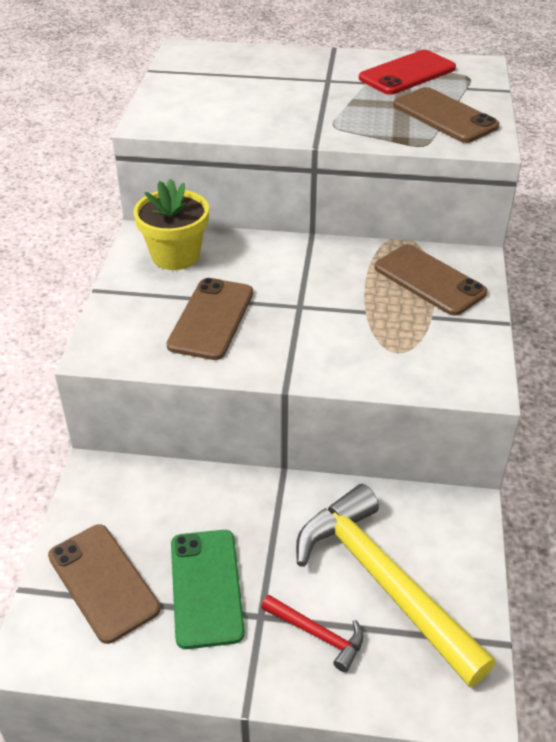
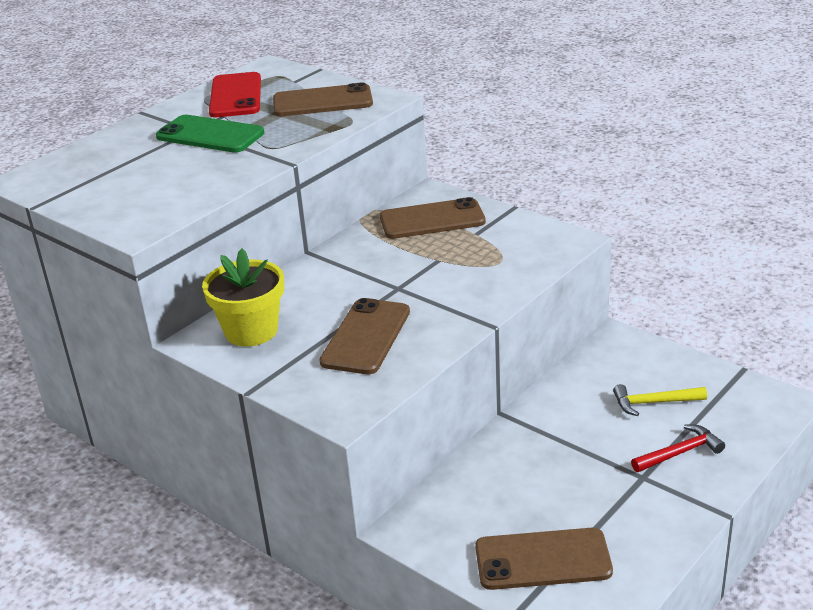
camera: 55 degrees left, 10 degrees down
brown phone [166,278,253,360] -> brown phone turned 60 degrees clockwise [319,298,410,374]
green phone [171,530,245,649] -> green phone moved to [156,115,264,153]
yellow hammer [296,484,496,687] -> yellow hammer [613,384,707,416], size x0.45

